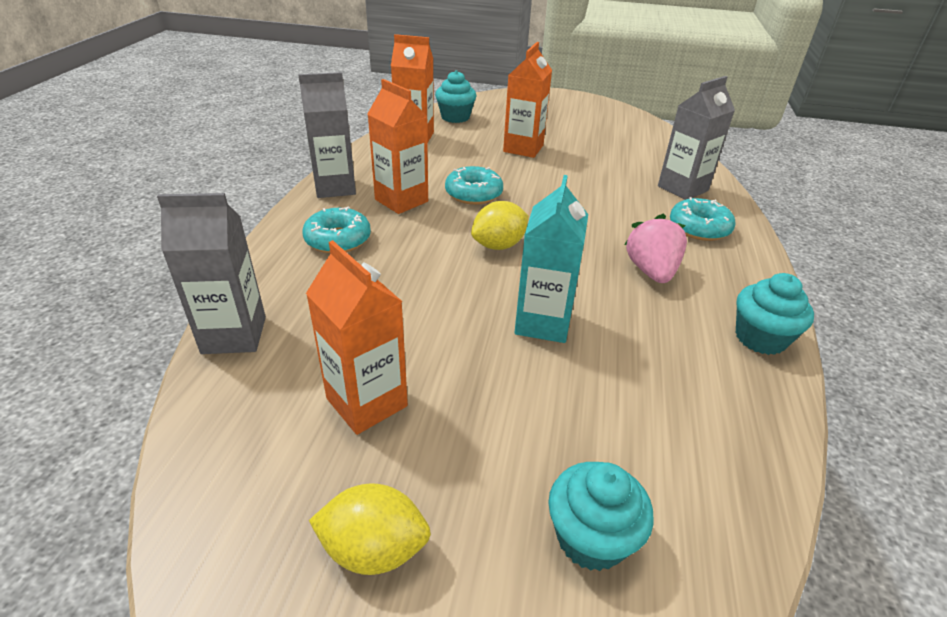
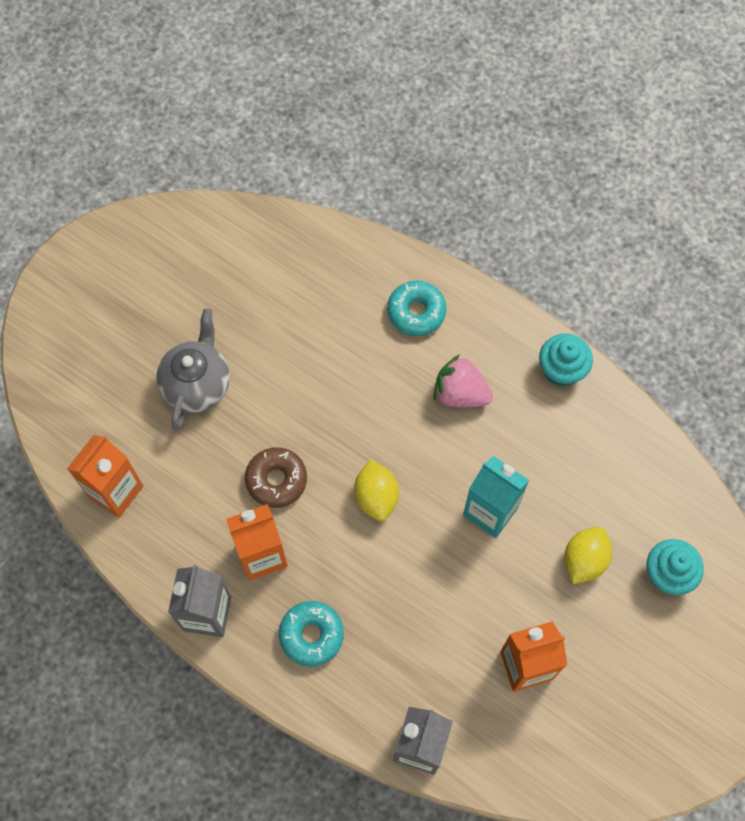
camera: 65 degrees left, 30 degrees up
yellow lemon [309,483,431,575] -> yellow lemon moved to [564,527,612,584]
turquoise cupcake [435,70,476,123] -> none
turquoise donut [445,166,503,205] -> brown donut [245,447,307,508]
orange carton [503,42,552,158] -> grey teapot [156,308,230,430]
grey carton [658,76,735,200] -> none

